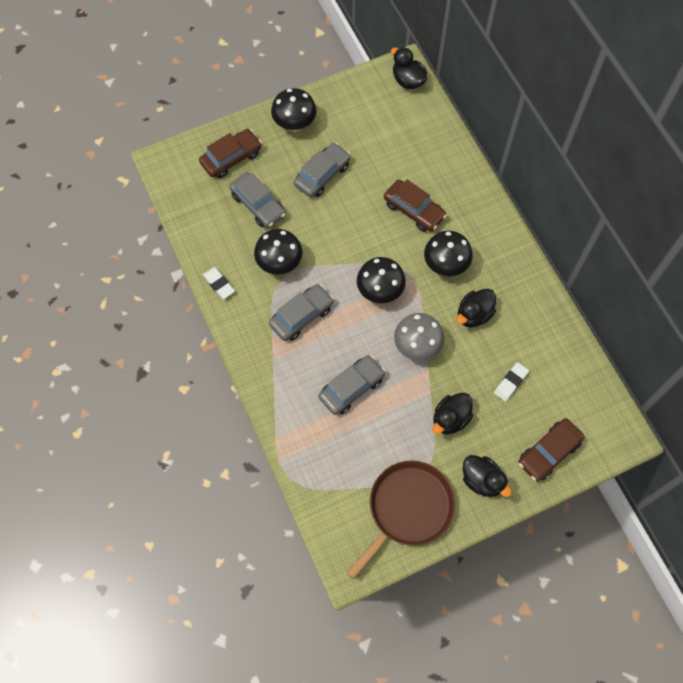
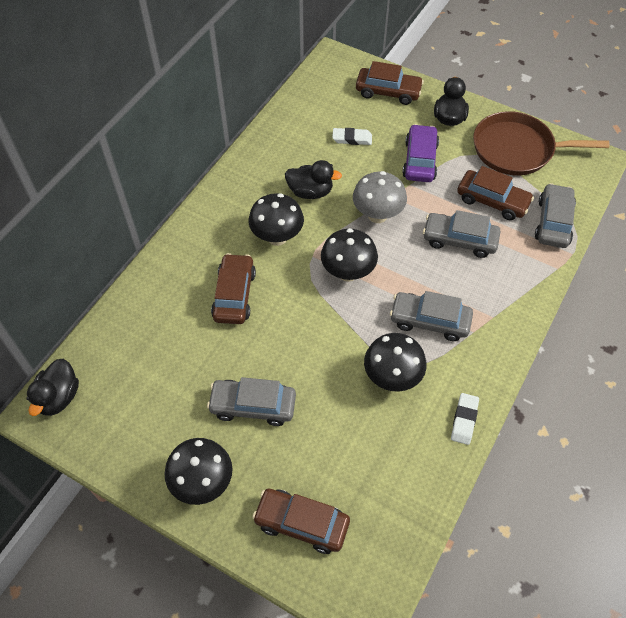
camera: 125 degrees left, 10 degrees down
grey car [229,172,286,228] -> grey car moved to [535,183,576,248]
black duck [433,393,473,434] -> purple car [402,124,439,182]
none -> brown car [457,166,534,220]

